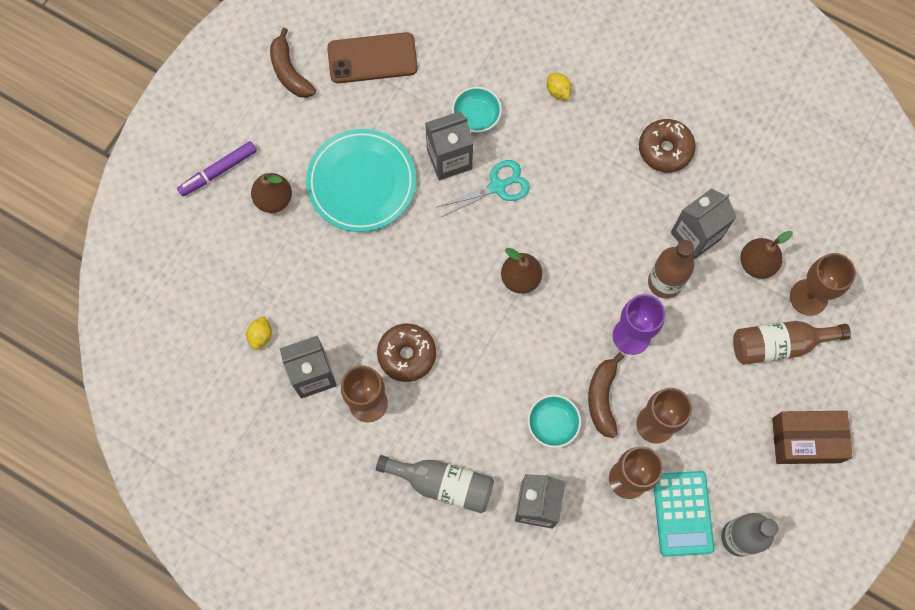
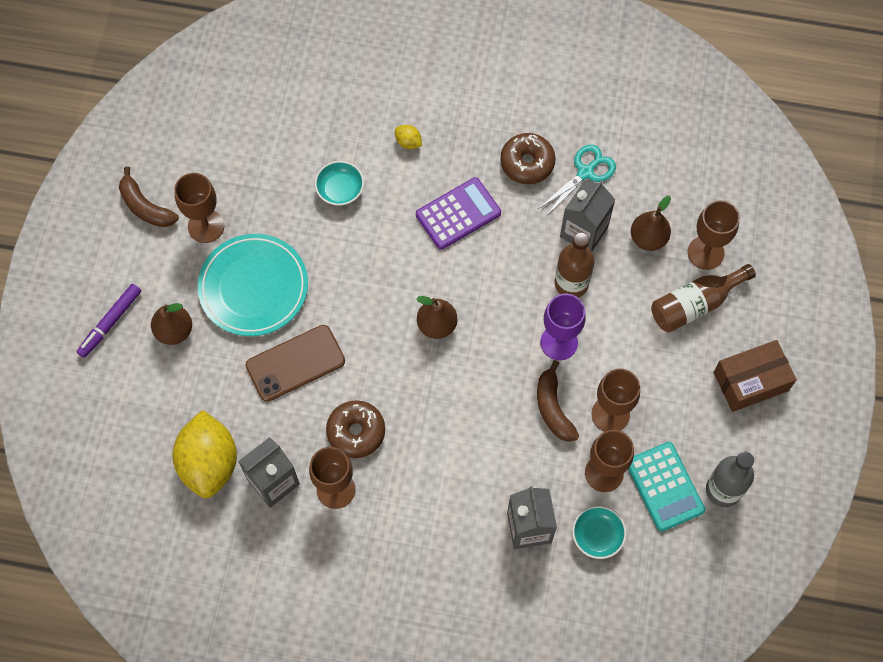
camera: 20 degrees left, 5 degrees down
yellow lemon [246,316,272,350] -> yellow lemon [172,410,237,498], size x2.49
brown phone [327,32,418,83] -> brown phone moved to [246,325,345,402]
grey bottle [376,455,494,513] -> none
grey carton [425,111,473,180] -> none
turquoise scissors [437,160,530,217] -> turquoise scissors moved to [540,145,616,215]
turquoise bowl [527,395,581,448] -> turquoise bowl moved to [572,506,627,559]
none -> brown goblet [174,173,224,243]
none -> purple calculator [416,177,501,250]

